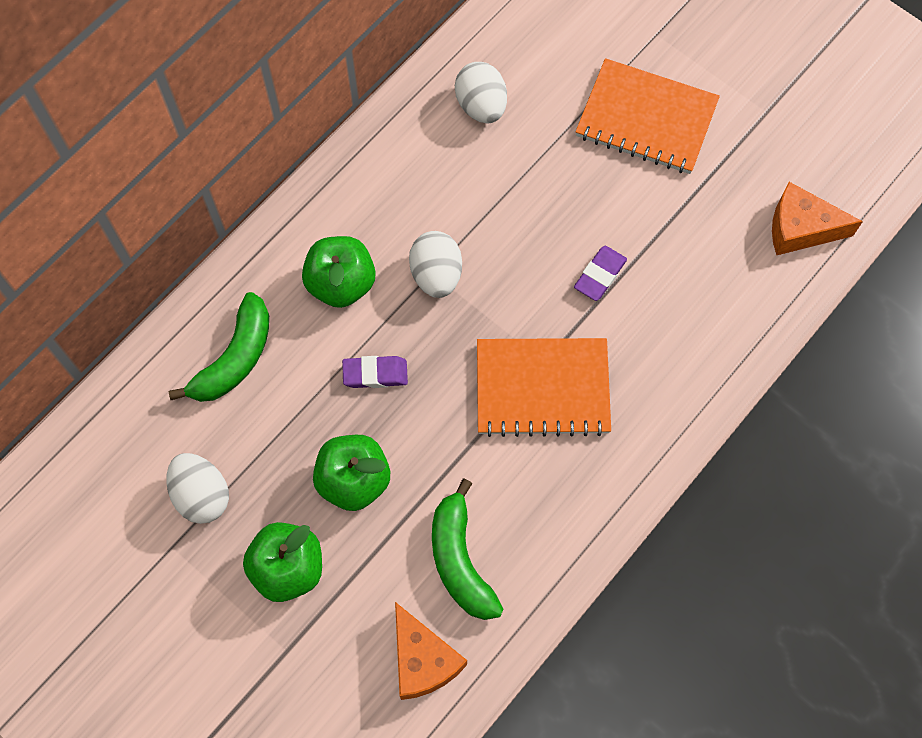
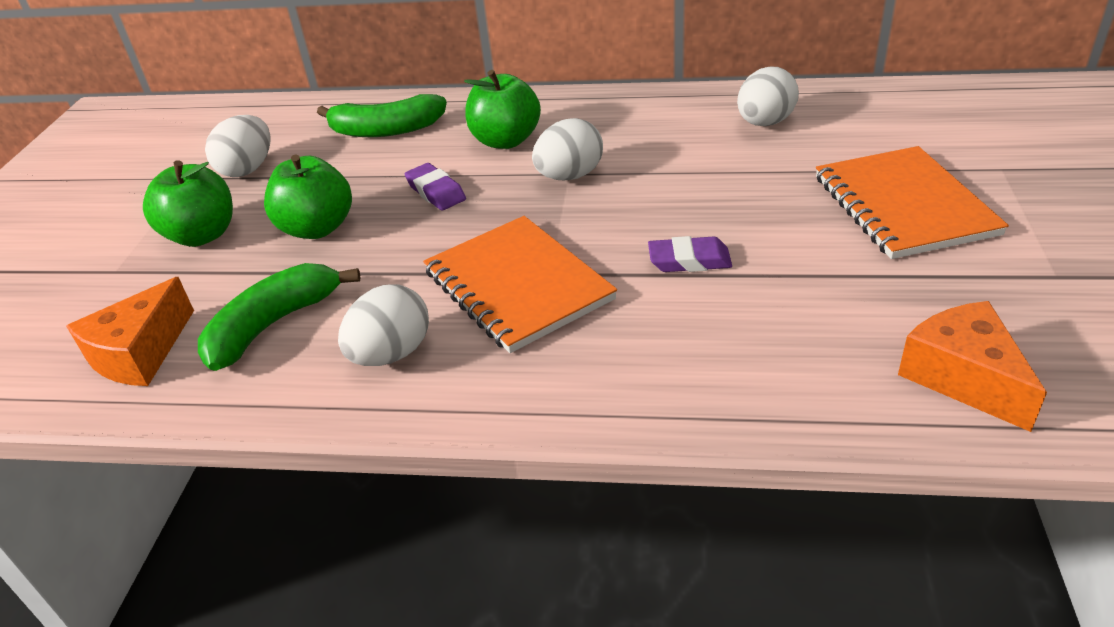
camera: 60 degrees right, 30 degrees down
none -> white egg [338,284,429,366]

